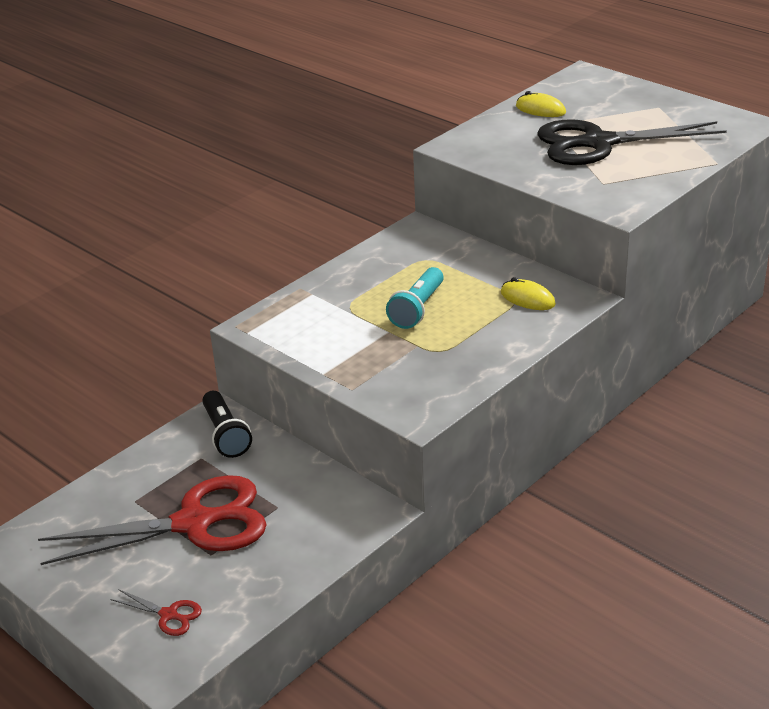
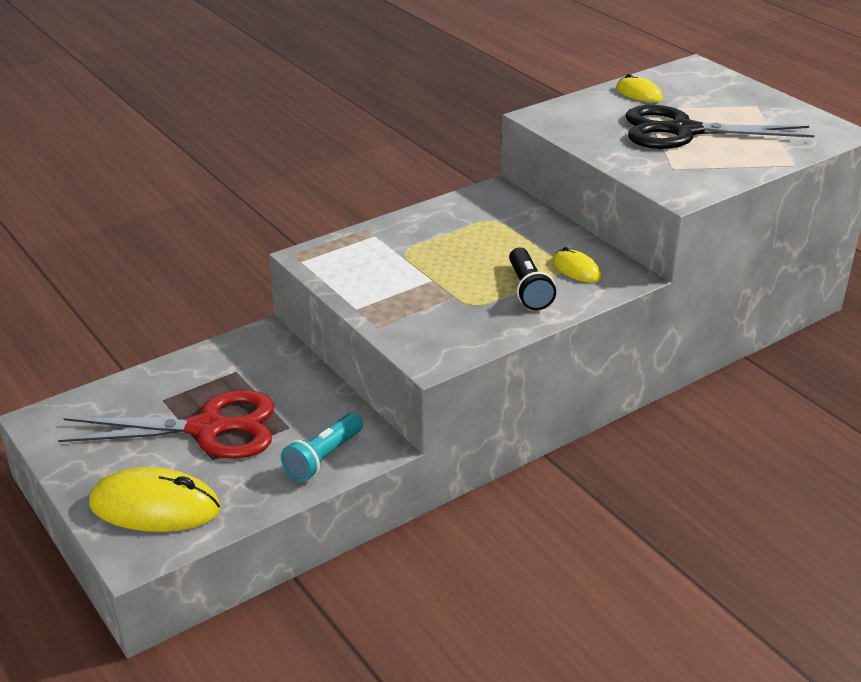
camera: 10 degrees right, 0 degrees up
red scissors [110,589,202,636] -> yellow mouse [89,467,221,532]
black flashlight [202,391,252,458] -> black flashlight moved to [509,247,556,310]
turquoise flashlight [386,267,444,329] -> turquoise flashlight moved to [281,413,363,482]

